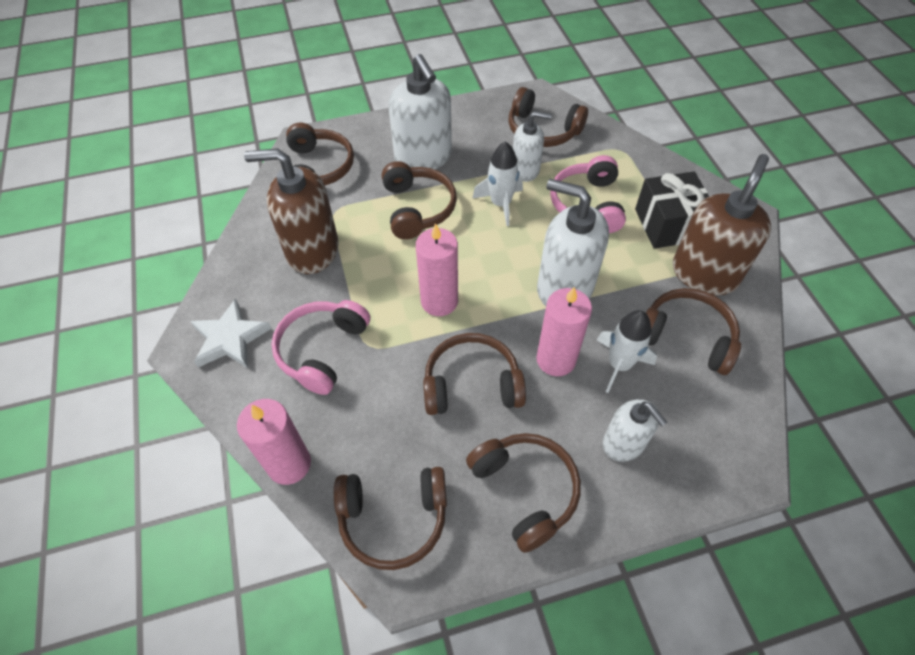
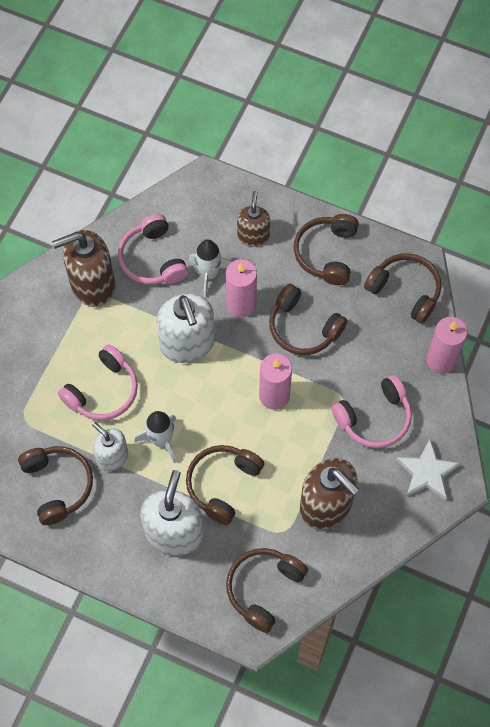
camera: 140 degrees left, 10 degrees up
white soap dispenser [603,399,667,462] -> brown soap dispenser [237,191,270,247]
black gift [635,171,709,249] -> none
brown headphones [646,288,741,375] -> pink headphones [118,214,188,284]

